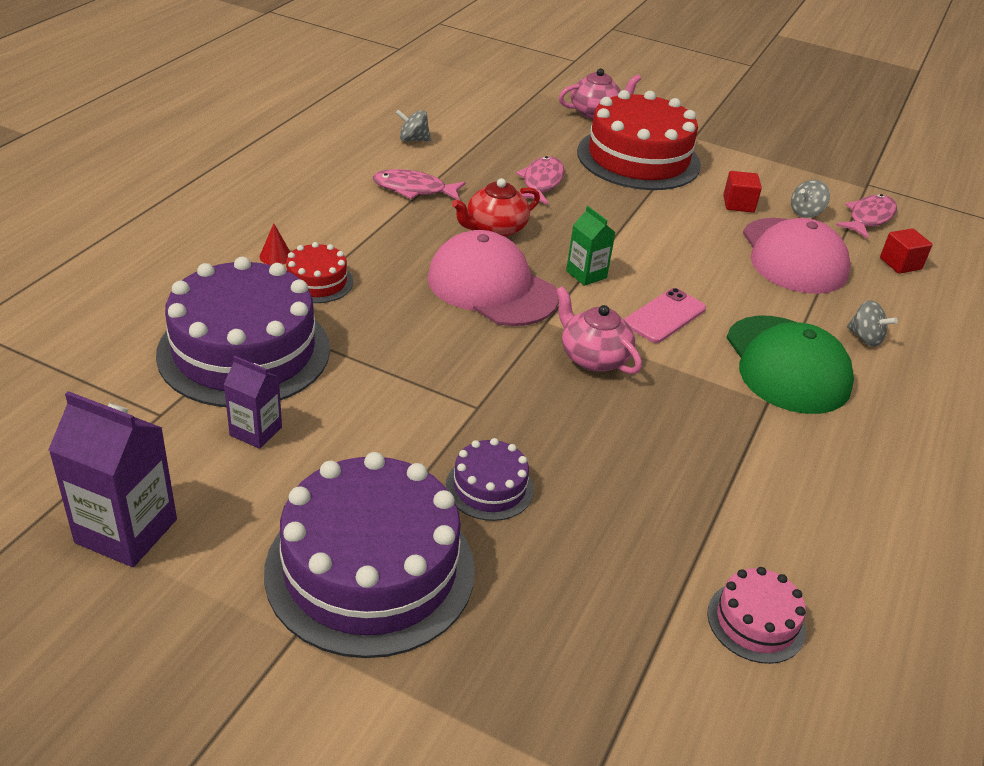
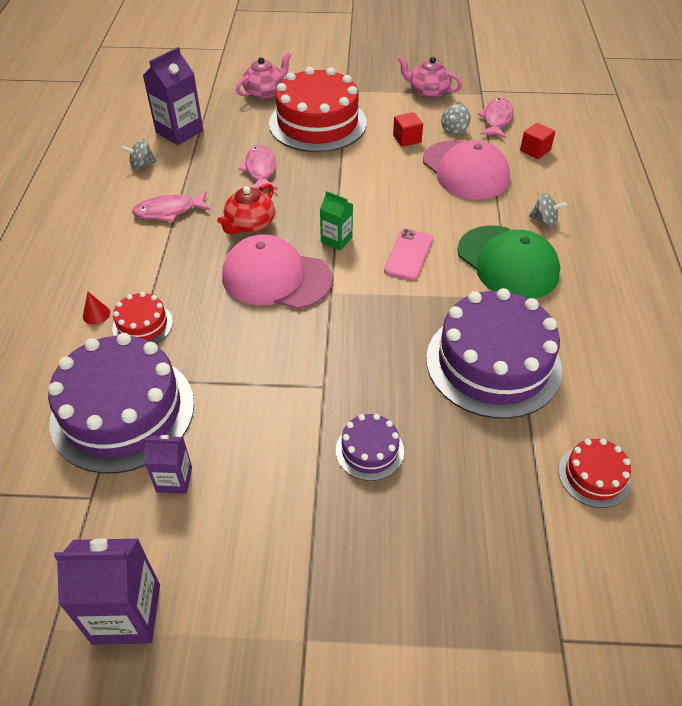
camera: 20 degrees left, 10 degrees up
purple cake [264,452,475,658] -> purple cake moved to [426,288,562,419]
pink teapot [556,286,642,374] -> pink teapot moved to [397,56,462,99]
pink cake [707,567,806,664] -> red cake [559,438,631,508]
none -> purple carton [143,47,203,145]

